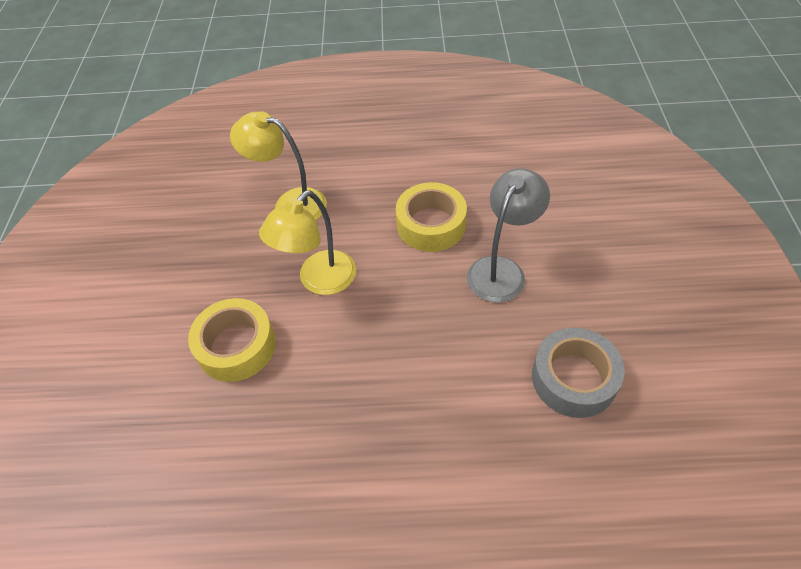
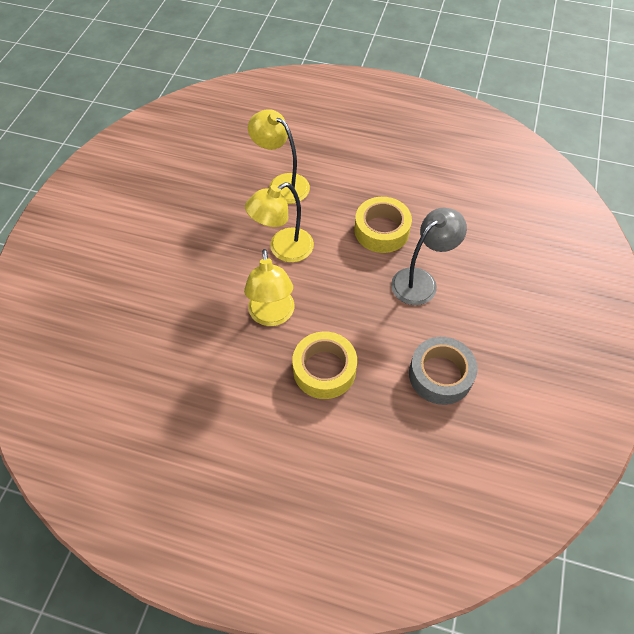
camera: 15 degrees right, 5 degrees up
yellow tape [188,298,276,382] -> yellow tape moved to [292,332,357,399]
none -> yellow lamp [244,249,294,326]

